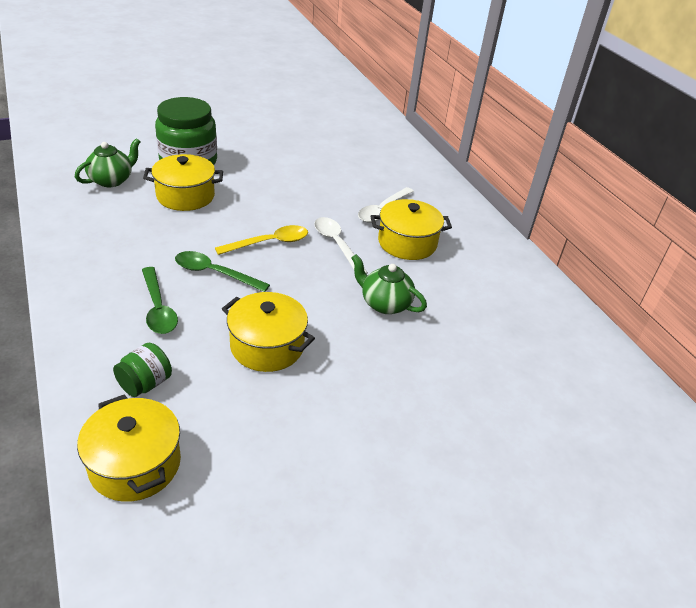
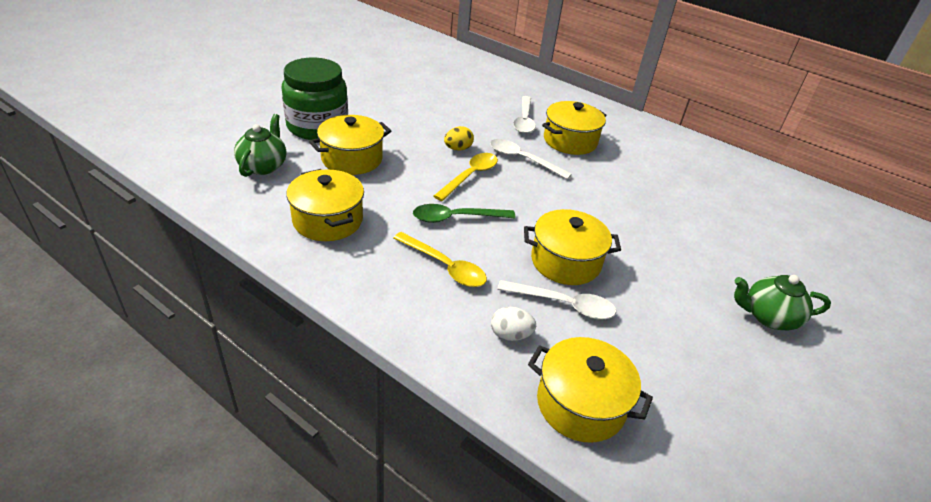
camera: 30 degrees left, 0 degrees up
green jar [113,343,172,397] -> white egg [491,307,536,341]
green spoon [142,267,178,334] -> yellow spoon [394,232,487,287]
green teapot [351,254,427,314] -> green teapot moved to [734,275,831,330]
none -> yellow pot [286,169,364,241]
none -> yellow egg [444,126,474,151]
none -> white spoon [497,280,616,320]

